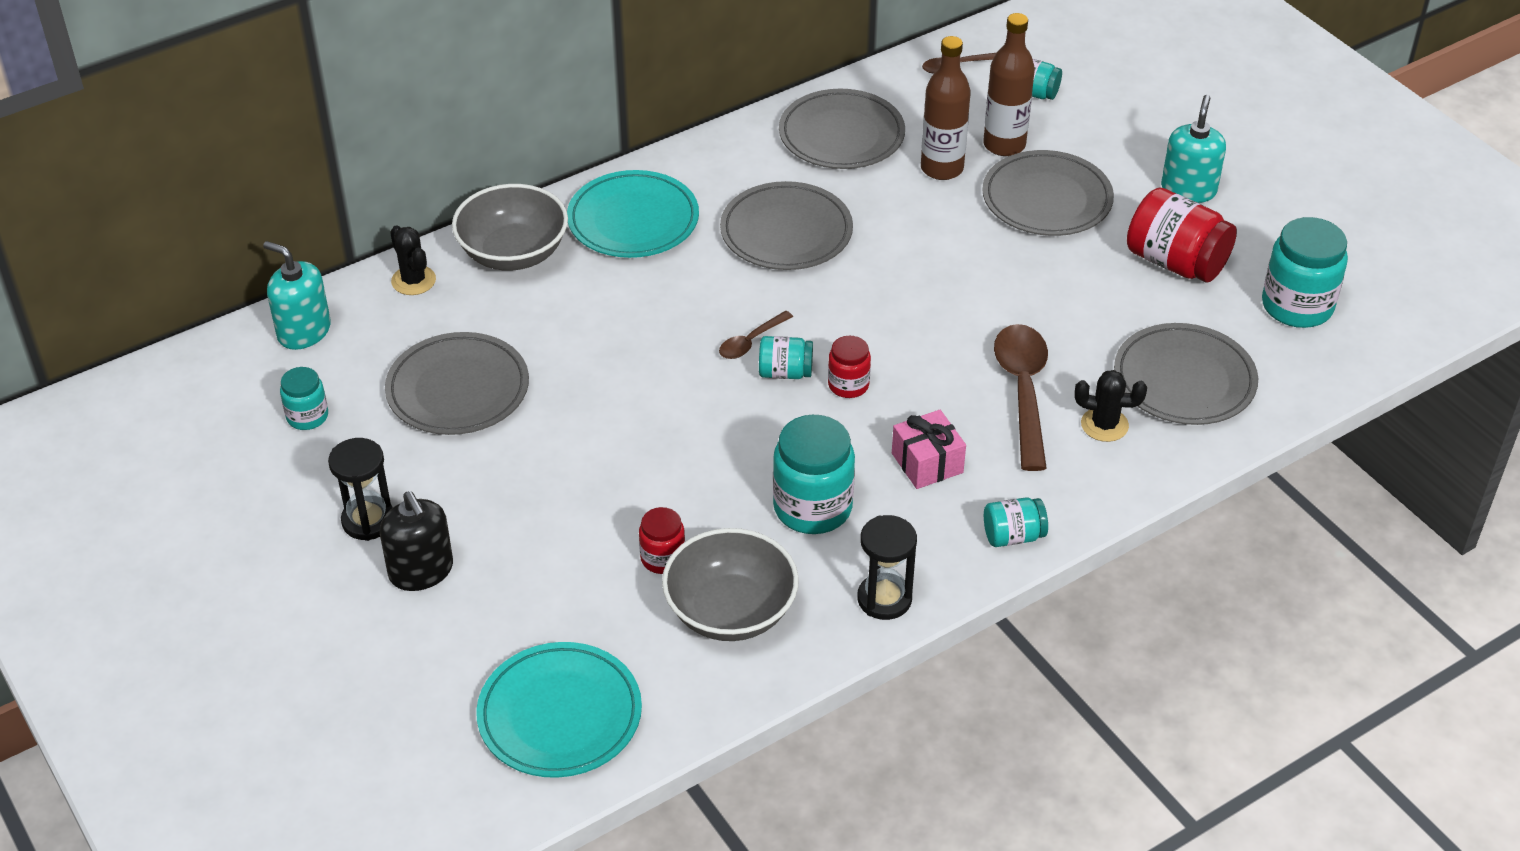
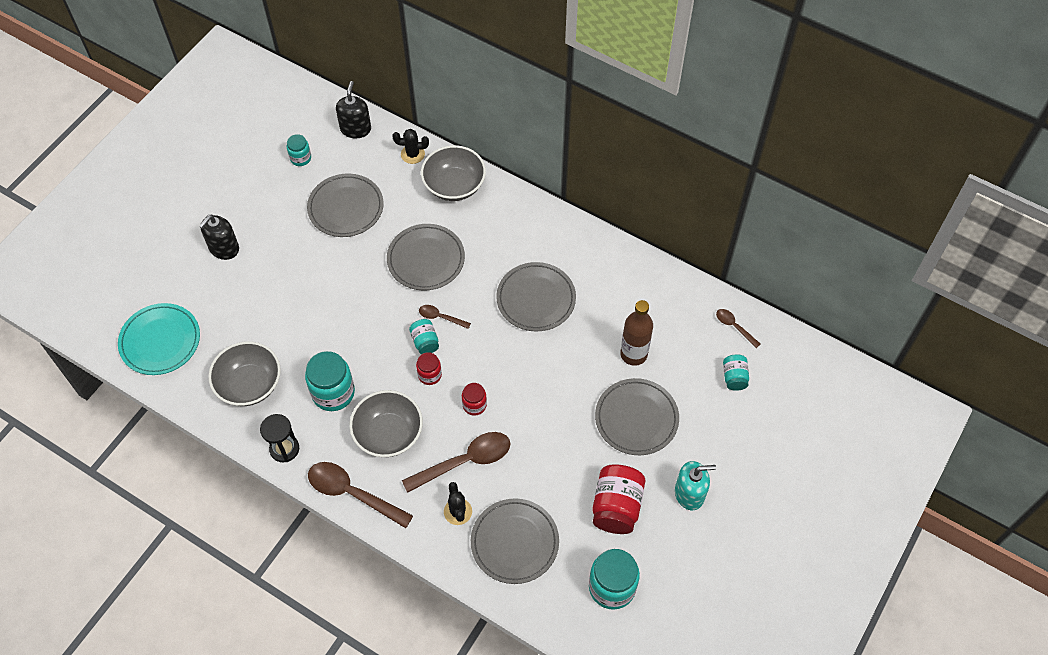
camera: 65 degrees right, 15 degrees up
turquoise soap dispenser [263,241,331,350] -> black soap dispenser [336,81,371,138]
black hourglass [328,438,393,541] -> none
black cactus [390,225,436,295] -> black cactus turned 60 degrees clockwise [392,129,429,164]
turquoise plate [567,170,699,258] -> none
red jar [639,507,685,574] -> red jar moved to [462,383,487,416]
grey plate [779,89,905,169] -> grey plate moved to [387,224,465,291]
pink gift [892,410,966,489] -> grey bowl [349,390,423,457]
brown bottle [983,13,1035,156] -> none
turquoise jar [984,497,1048,547] -> brown spoon [308,462,413,528]

